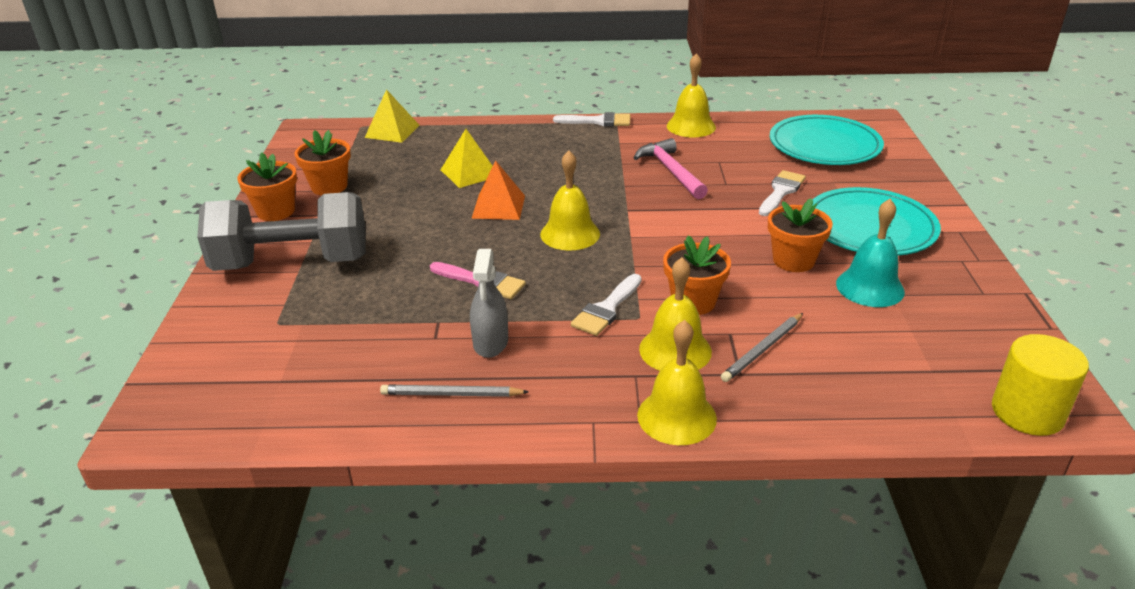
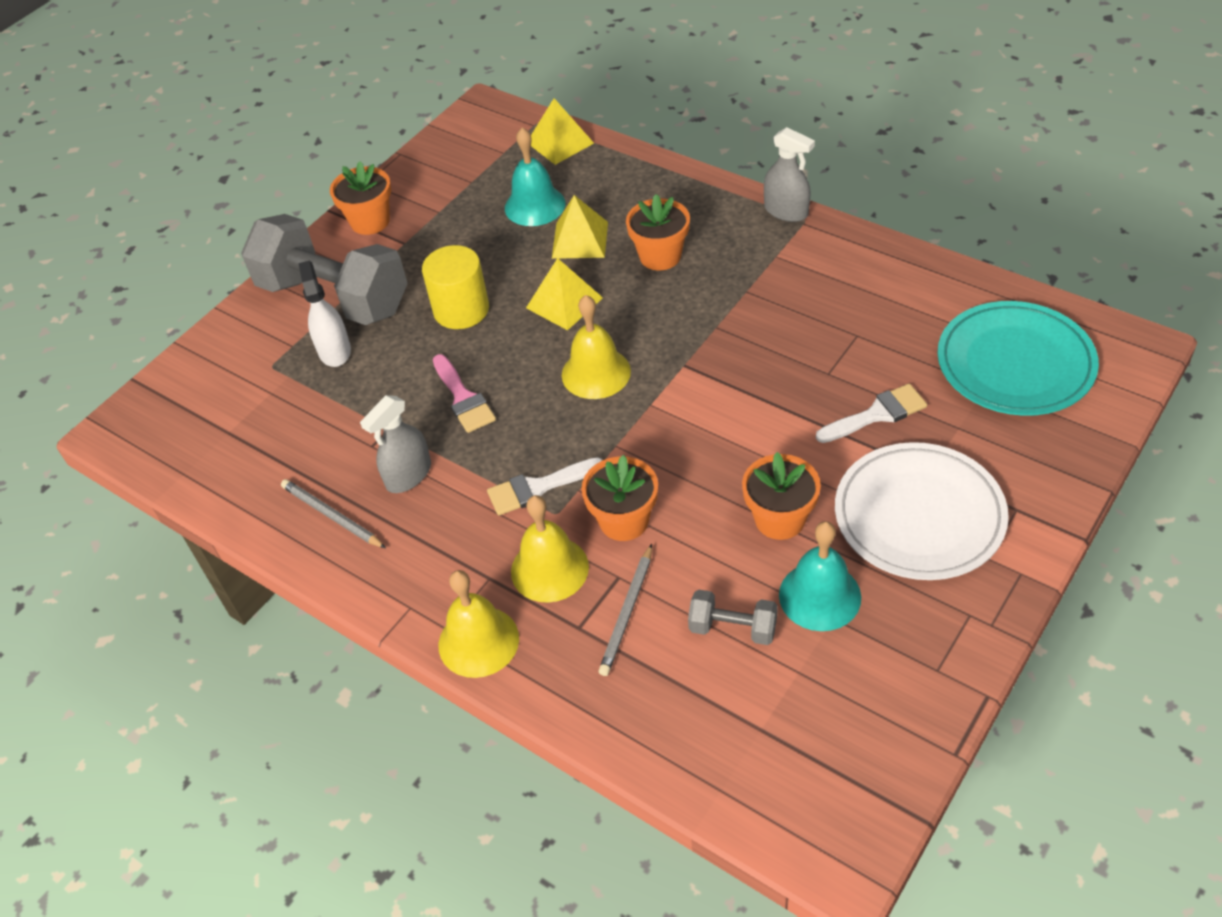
camera: 40 degrees right, 15 degrees up
orange flower pot [295,130,351,195] -> orange flower pot moved to [626,194,690,270]
orange pyramid [471,160,525,220] -> yellow pyramid [526,258,603,330]
white brush [553,112,630,127] -> grey spray bottle [764,127,815,222]
pink hammer [634,138,708,199] -> none
yellow bell [667,53,716,137] -> none
grey pencil [721,313,803,382] -> grey pencil turned 60 degrees counterclockwise [598,544,652,676]
turquoise plate [812,187,941,256] -> white plate [835,442,1009,580]
yellow cylinder [992,334,1089,436] -> yellow cylinder moved to [422,245,489,329]
none -> white spray bottle [298,260,351,367]
none -> turquoise bell [505,127,565,226]
none -> grey dumbbell [688,590,778,645]

